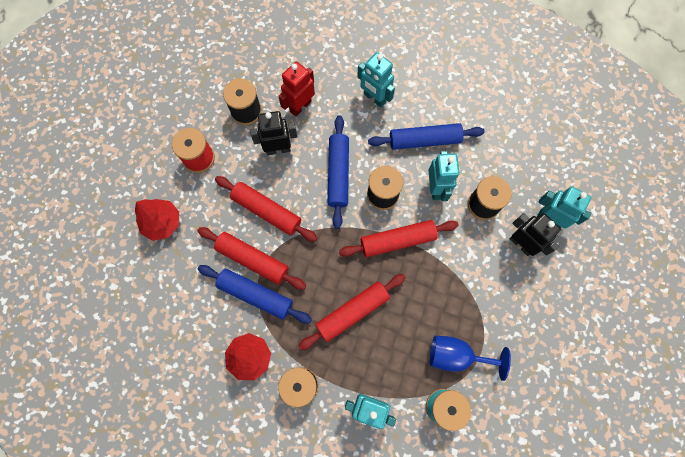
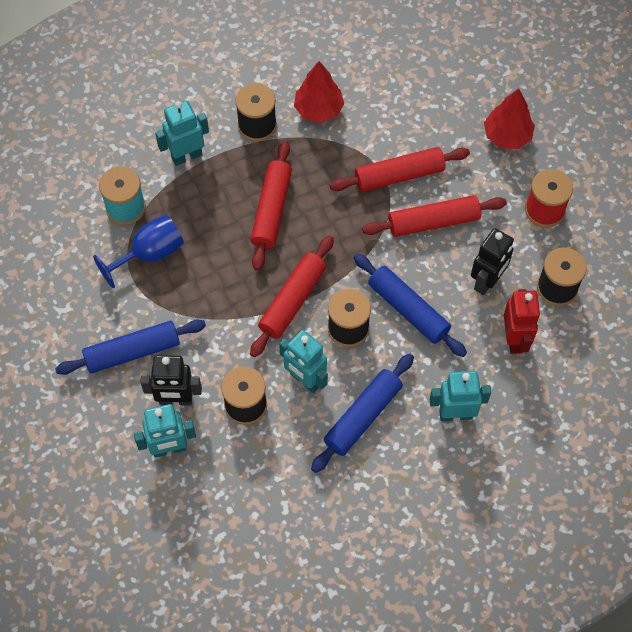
camera: 135 degrees right, 10 degrees down
blue rolling pin [198,265,312,324] -> blue rolling pin moved to [55,320,206,375]

